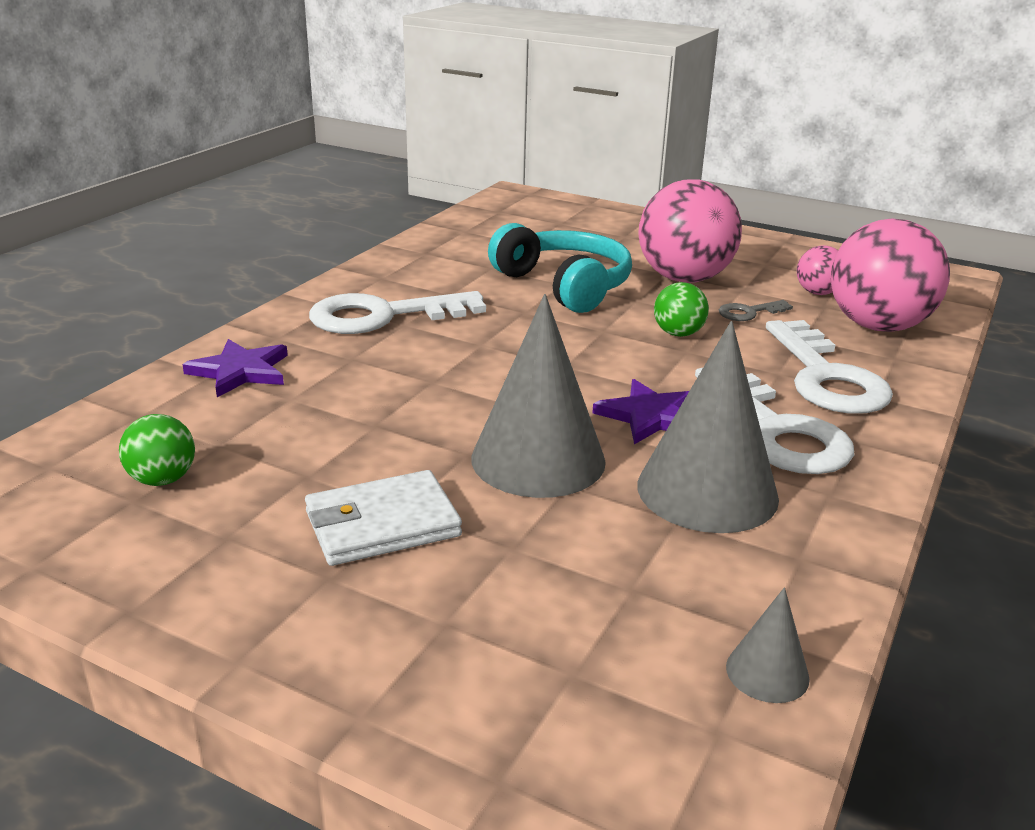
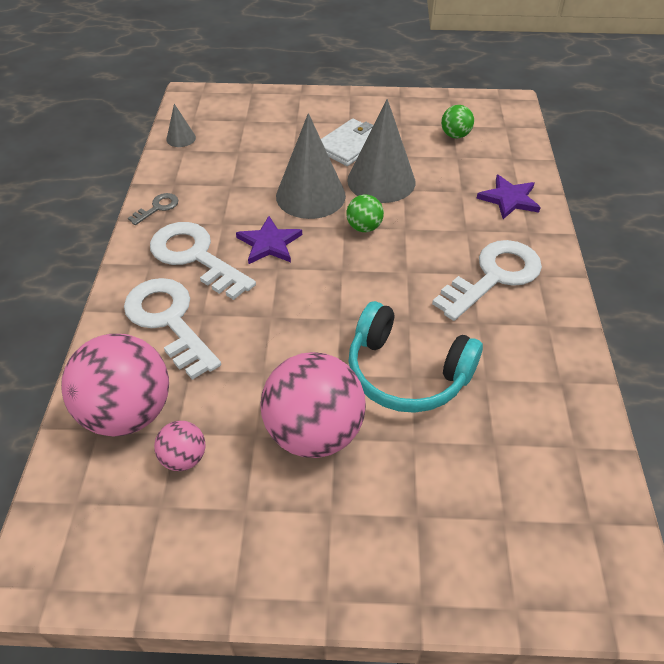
camera: 155 degrees right, 20 degrees up
grey cone [637,321,779,533] -> grey cone moved to [347,99,416,203]
green ball [654,282,709,337] -> green ball moved to [346,194,384,232]
grey key [719,300,793,321] -> grey key moved to [128,193,178,225]

